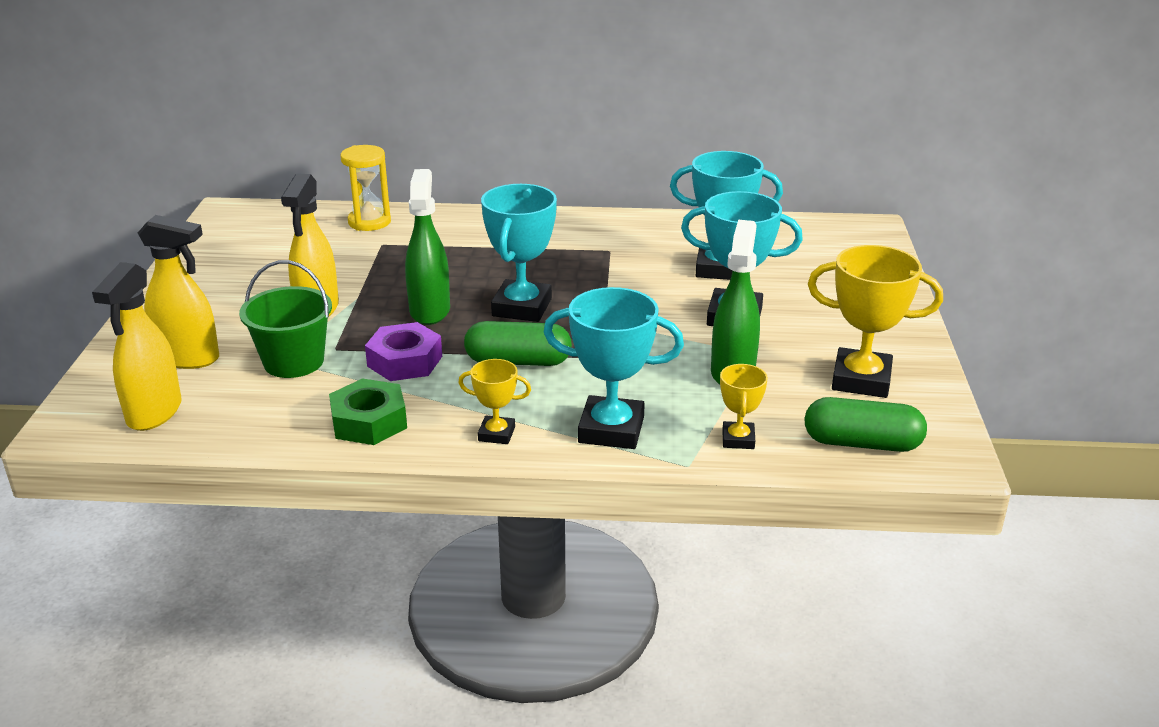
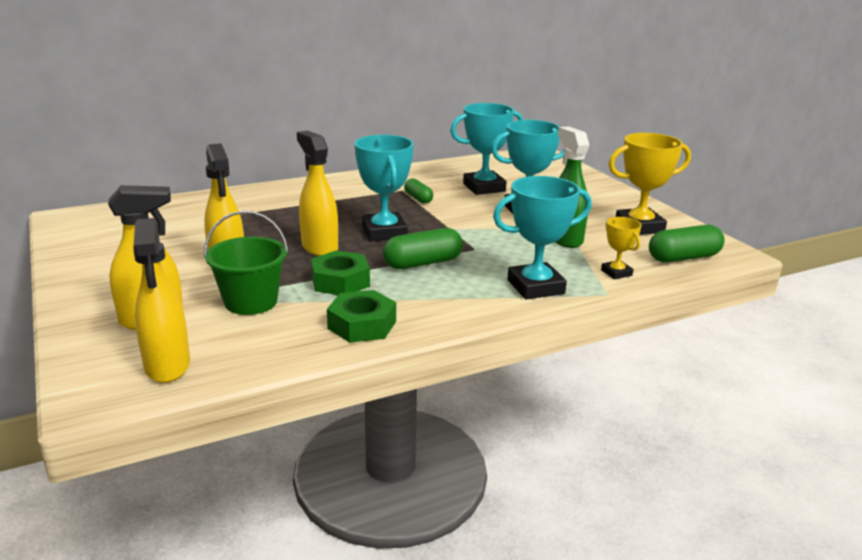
camera: 30 degrees left, 5 degrees down
yellow hourglass [340,145,391,231] -> none
purple nut [365,322,442,381] -> green nut [311,250,370,295]
green spray bottle [405,169,450,325] -> yellow spray bottle [297,131,338,256]
yellow trophy [458,359,531,444] -> none
none -> green capsule [404,179,433,204]

